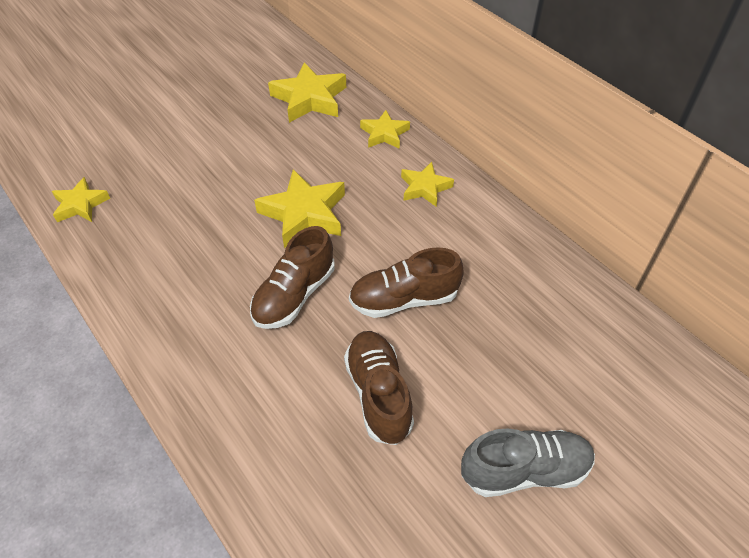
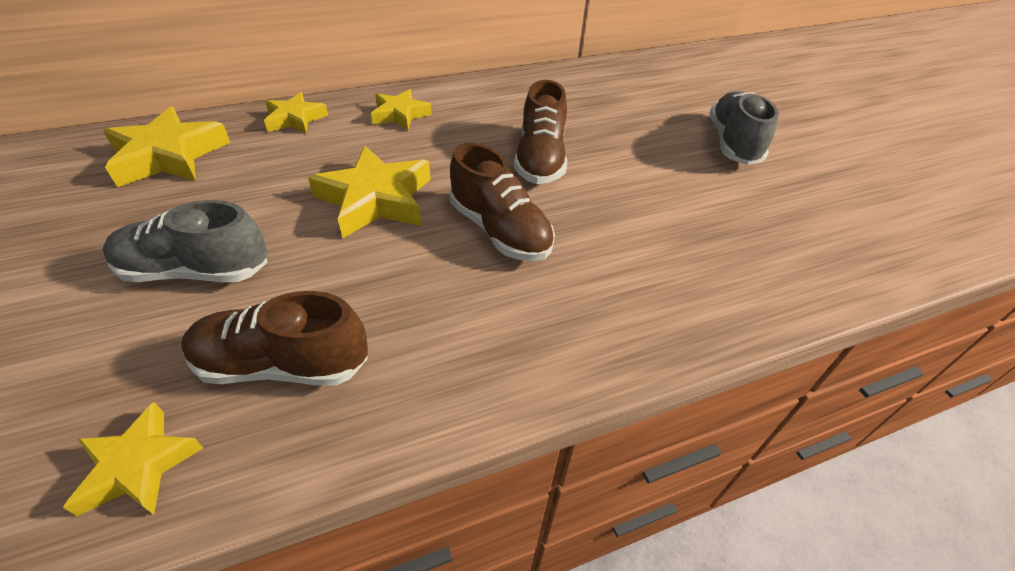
camera: 75 degrees left, 5 degrees down
brown shoe [344,331,414,445] -> brown shoe moved to [181,291,368,386]
none -> grey shoe [102,200,268,282]

